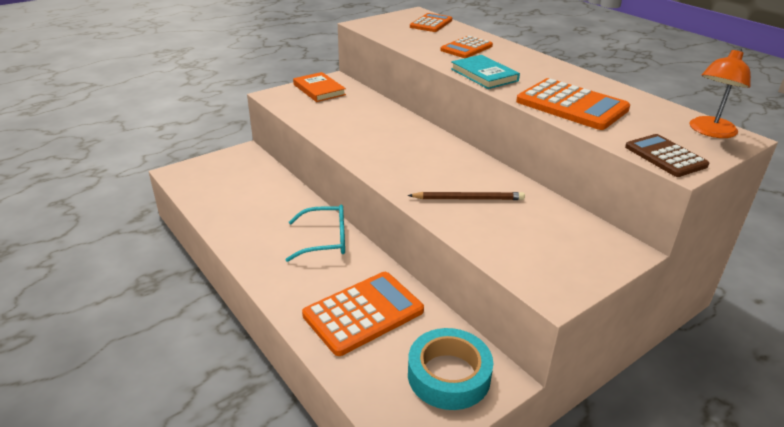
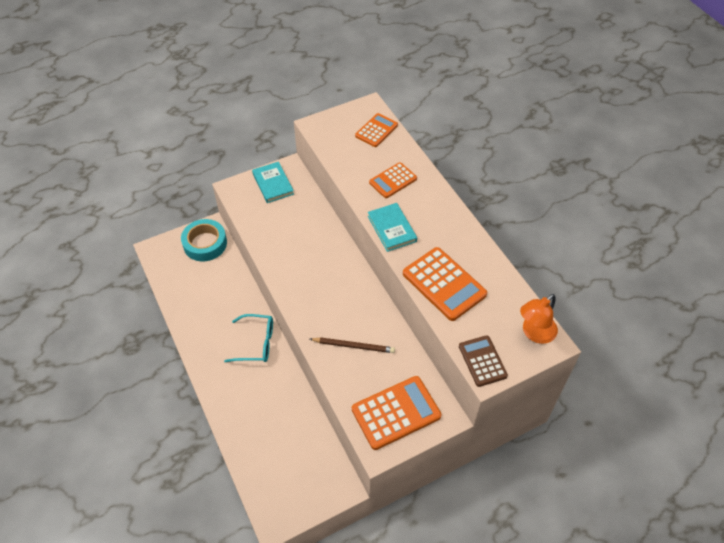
camera: 10 degrees right, 20 degrees up
orange book [293,72,346,102] -> turquoise book [252,162,294,203]
orange calculator [302,272,424,356] -> orange calculator moved to [352,376,441,450]
turquoise tape [408,328,493,410] -> turquoise tape moved to [181,219,227,261]

